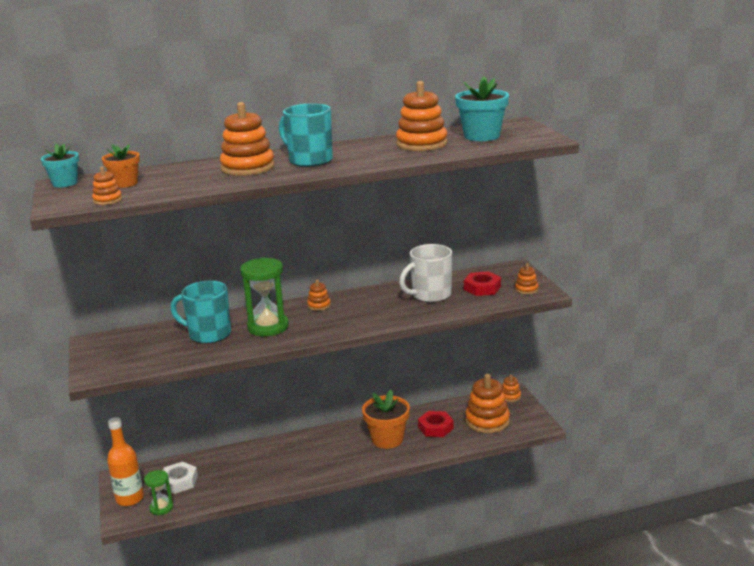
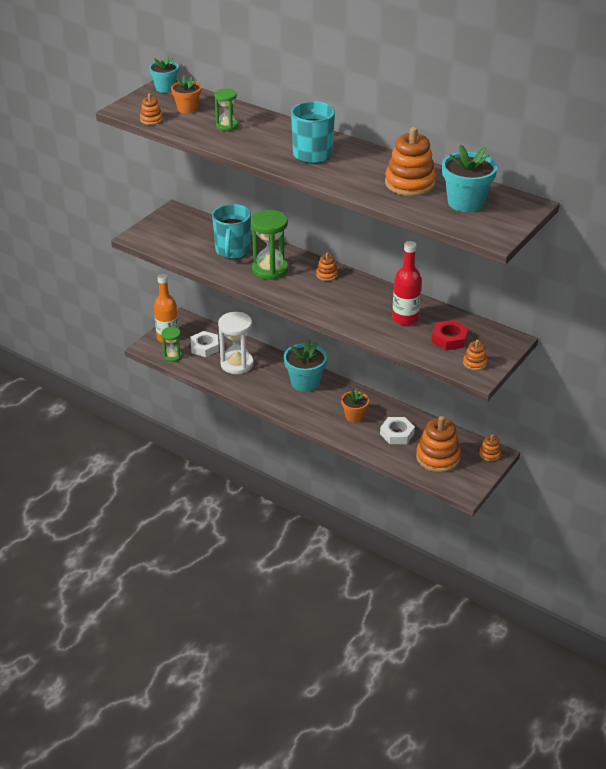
camera: 50 degrees right, 15 degrees up
turquoise mug [170,281,231,344] -> turquoise mug turned 150 degrees counterclockwise [212,204,251,259]
orange stacking toy [220,102,275,176] -> none
orange flower pot [362,390,410,449] -> orange flower pot [341,389,369,423], size x0.63
white mug [399,244,452,303] -> red bottle [392,241,422,325]
red nut [418,411,454,437] -> white nut [380,417,415,444]
none -> green hourglass [214,88,238,131]
none -> white hourglass [218,312,254,374]
none -> turquoise flower pot [284,339,327,392]

